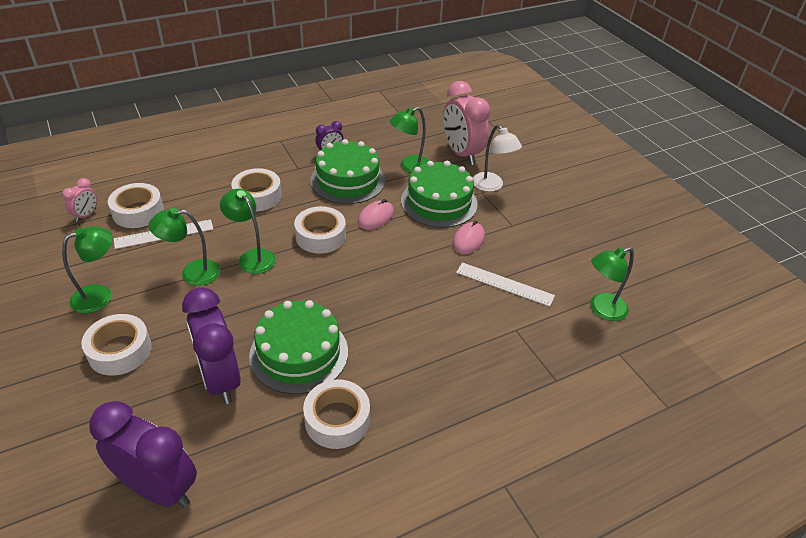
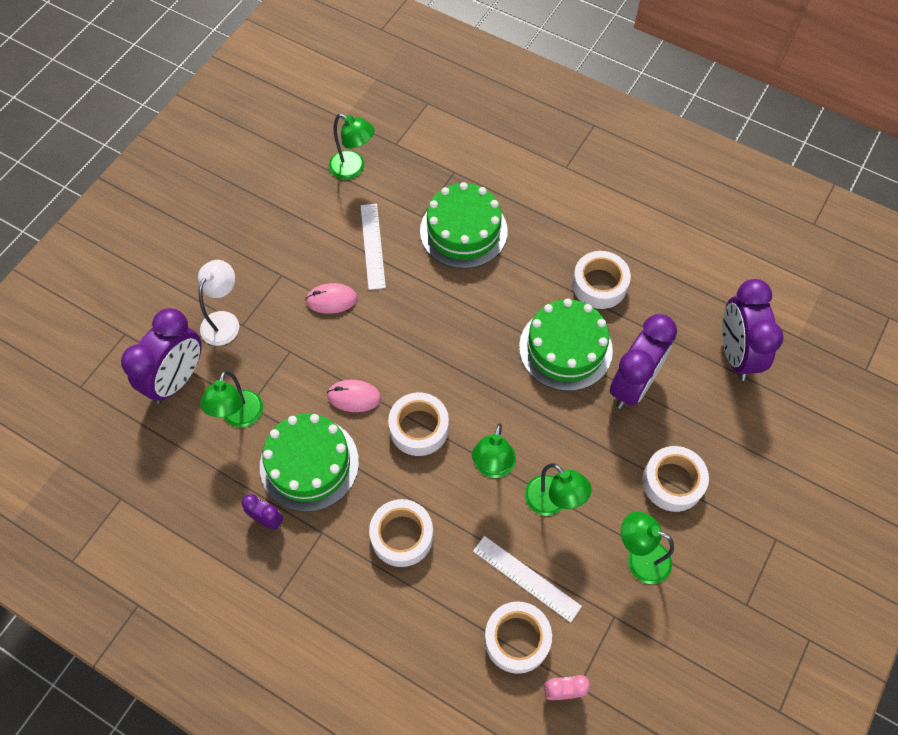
camera: 120 degrees left, 20 degrees up
green lamp [390,107,429,173] -> green lamp turned 75 degrees clockwise [200,371,263,427]
green cake [401,161,478,228] -> green cake moved to [420,182,508,269]
pink clock [443,81,490,165] -> purple clock [121,308,202,404]

